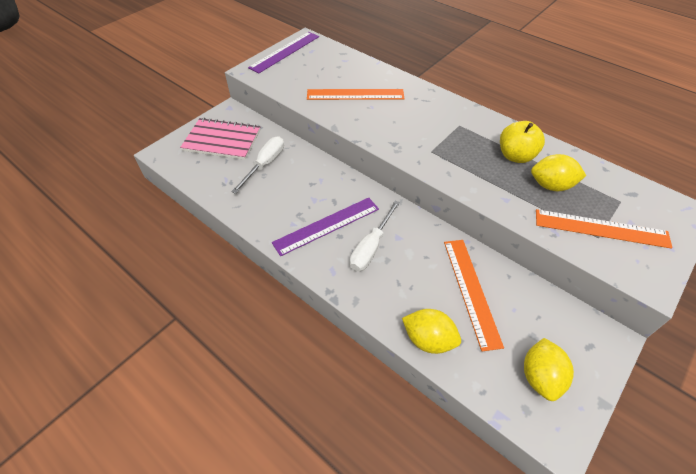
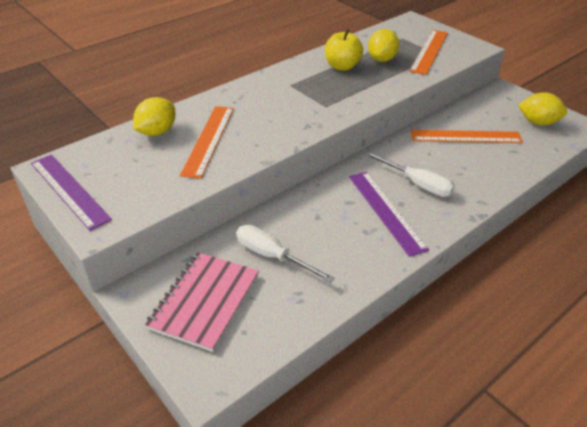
camera: 80 degrees left, 10 degrees down
yellow lemon [402,309,461,354] -> yellow lemon moved to [133,97,175,136]

